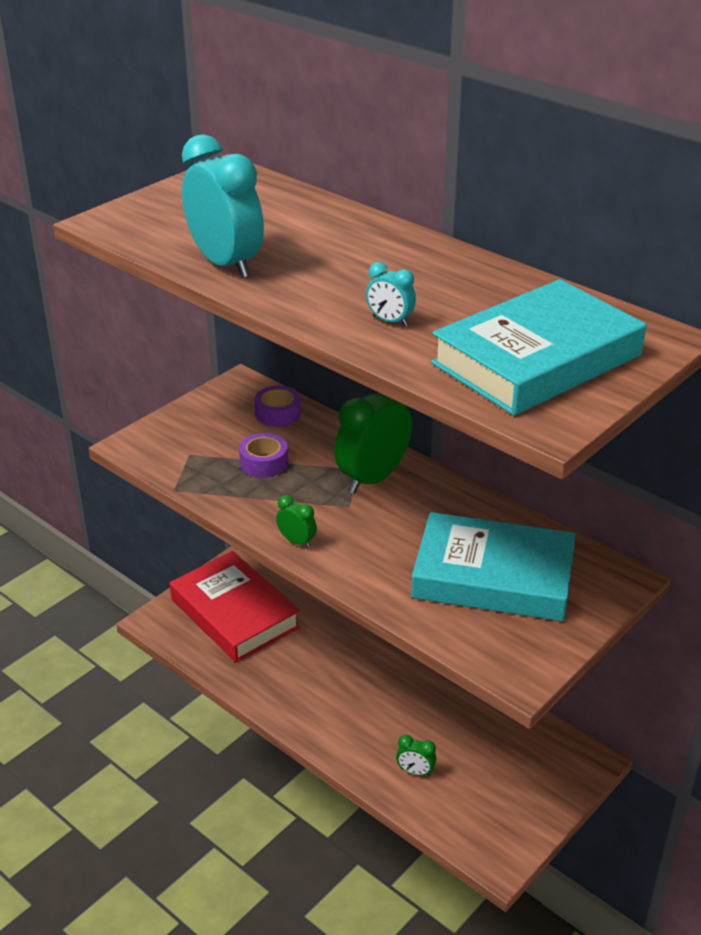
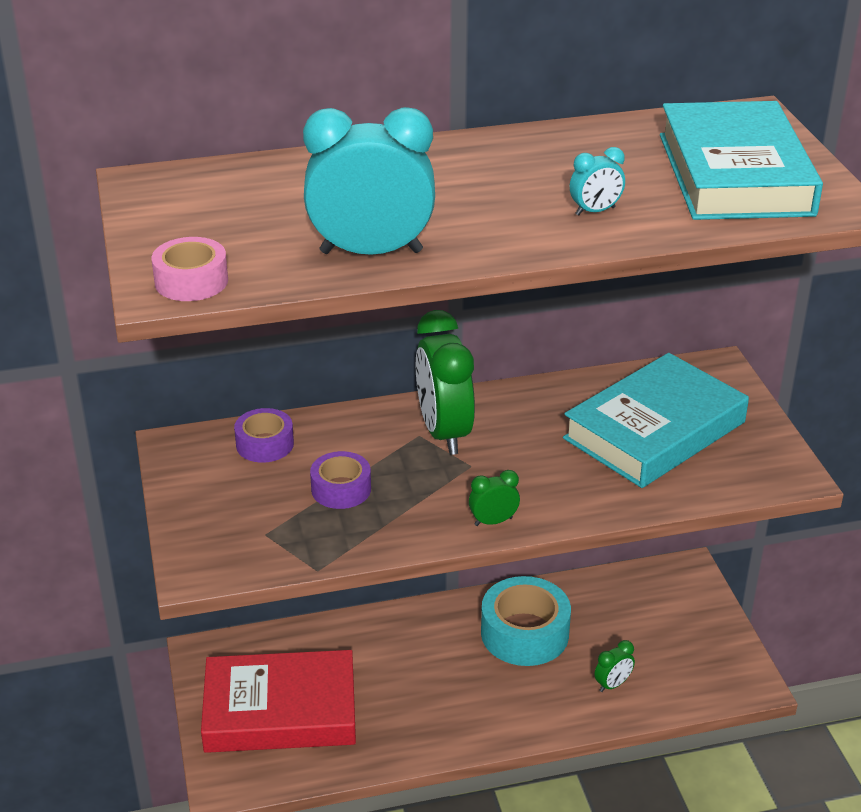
camera: 55 degrees left, 0 degrees up
none -> pink tape [152,237,228,301]
none -> turquoise tape [481,576,571,666]

